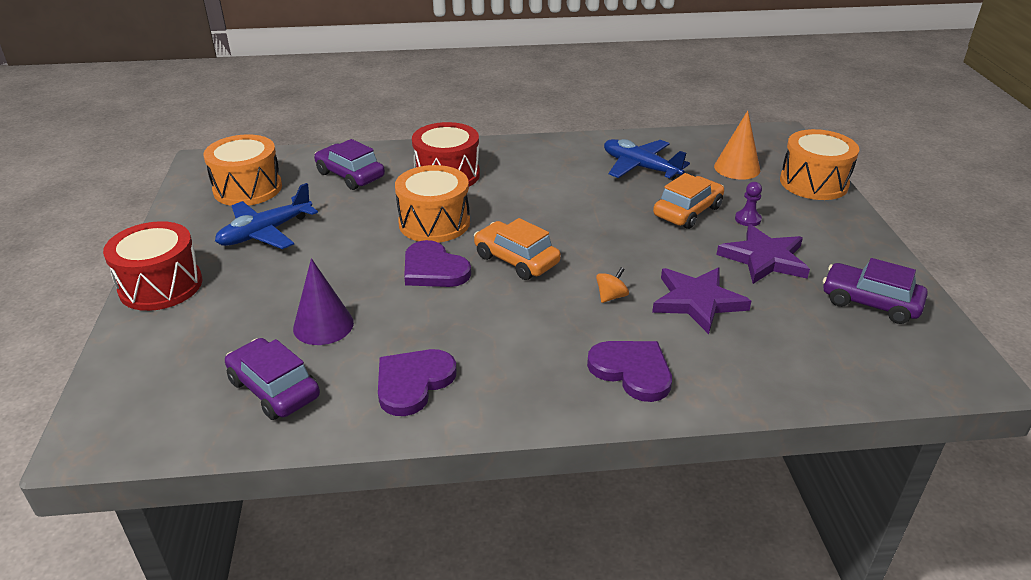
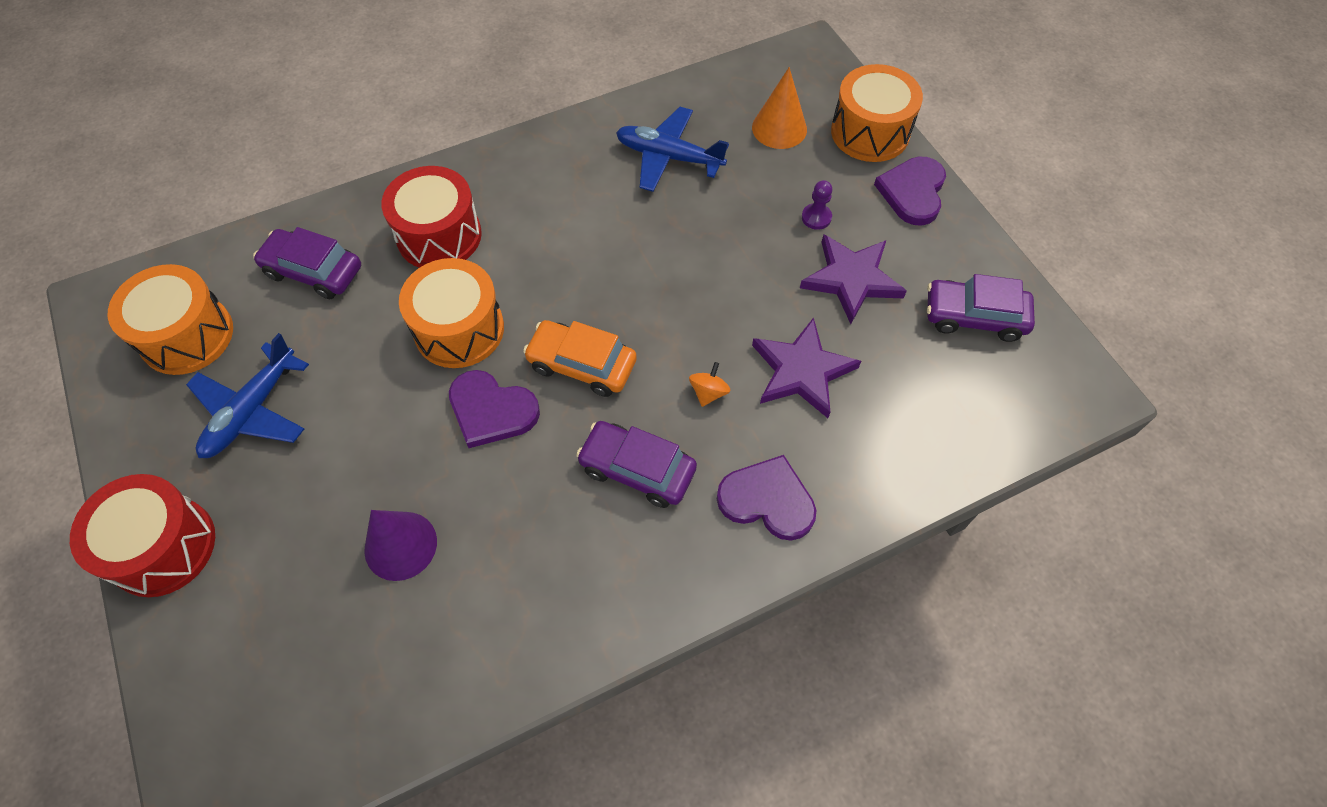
camera: 20 degrees left, 25 degrees up
purple car [225,338,320,420] -> purple car moved to [576,421,697,508]
purple heart [378,349,457,416] -> purple heart moved to [874,157,946,226]
orange car [653,173,724,229] -> none

